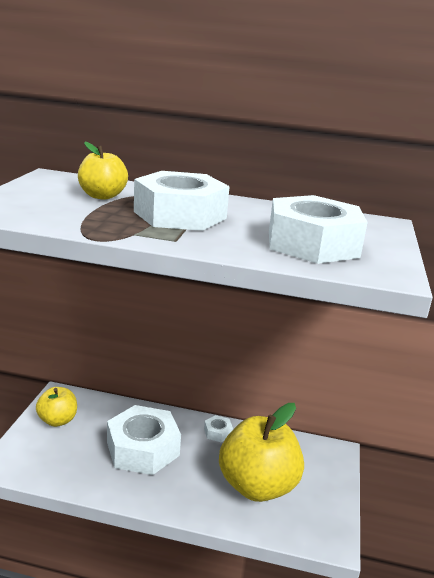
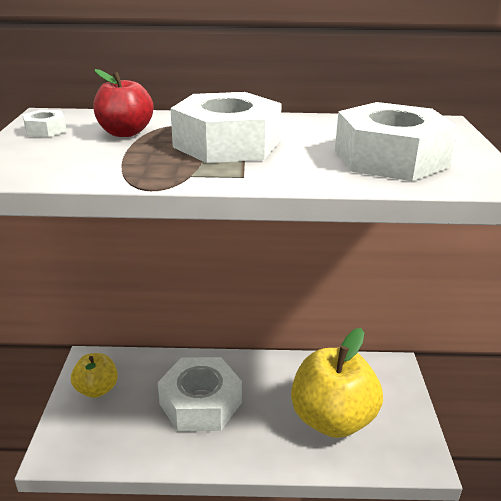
camera: 10 degrees left, 5 degrees up
yellow apple [78,142,128,200] -> red apple [93,69,154,137]
white nut [204,415,233,442] -> white nut moved to [22,110,67,137]

